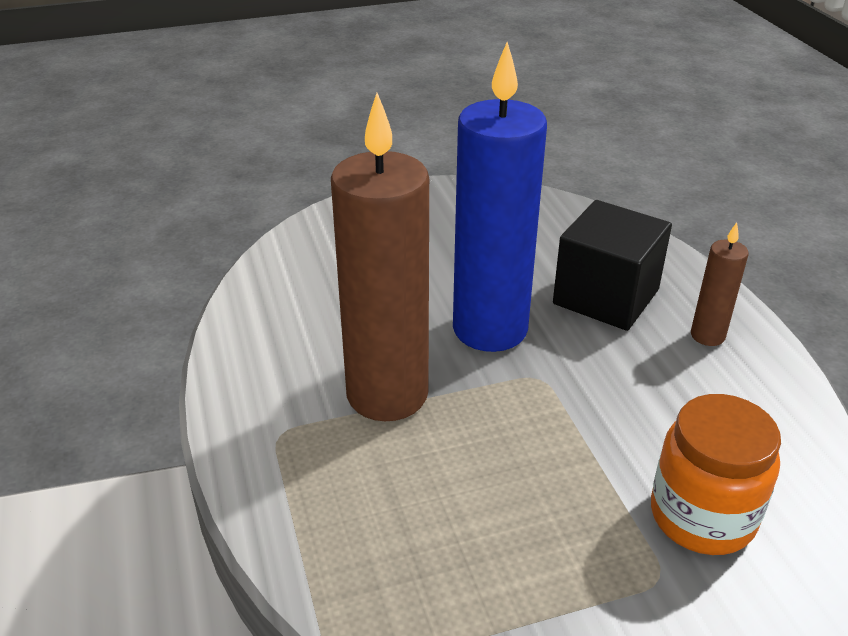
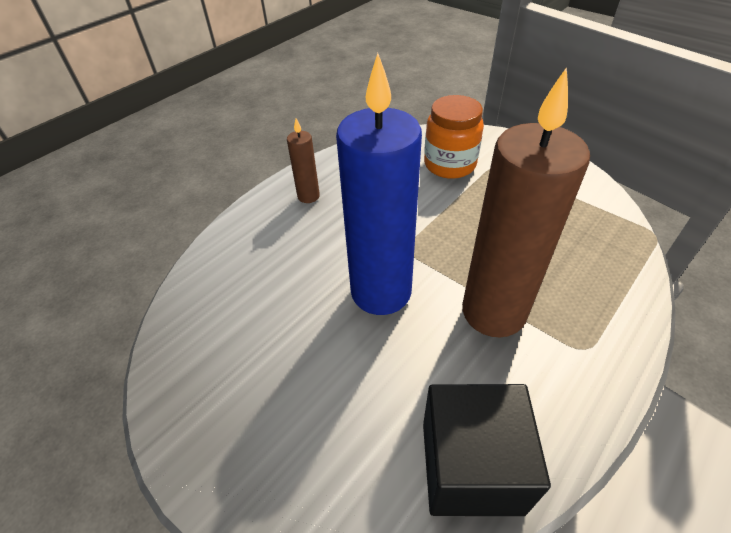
camera: 120 degrees left, 10 degrees up
black cube [553,200,672,331] -> black cube moved to [423,384,551,516]

